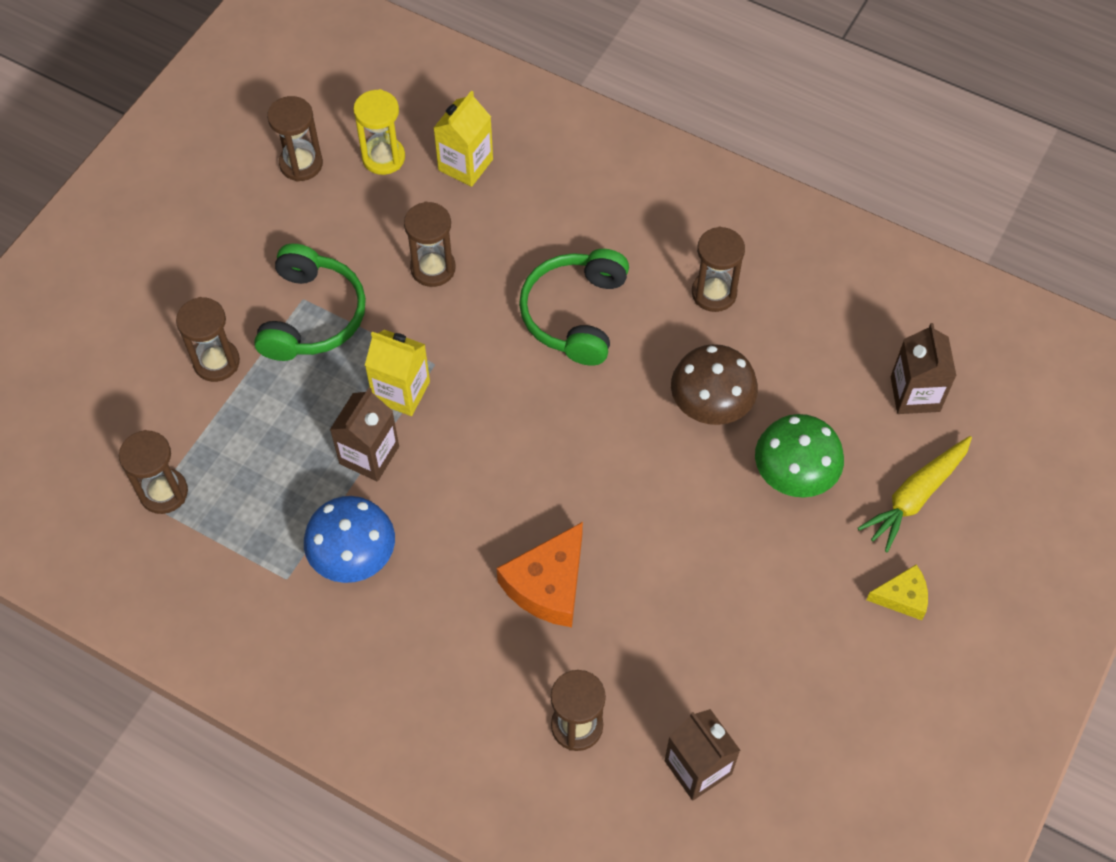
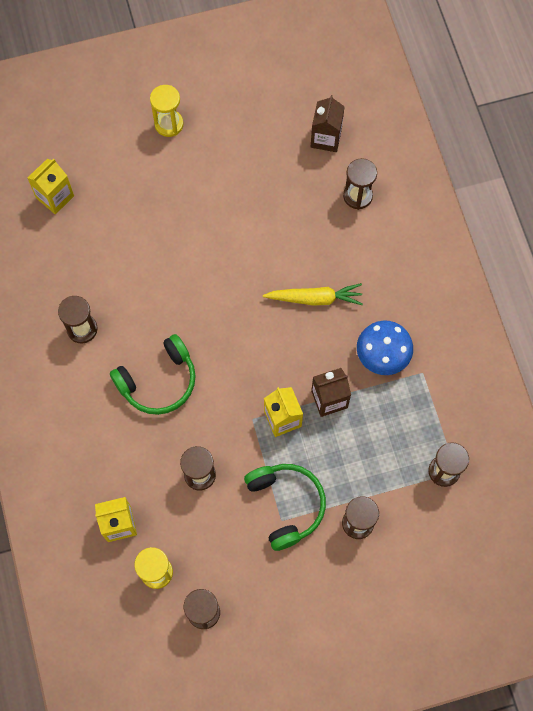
camera: 135 degrees left, 10 degrees up
green headphones [254,244,366,361] -> green headphones turned 105 degrees clockwise [244,464,326,551]
orange cheese [497,522,583,627] -> none
brown mushroom [671,344,758,425] -> none
green mushroom [755,414,844,498] -> none
yellow carrot [858,436,972,552] -> yellow carrot moved to [263,283,363,306]
yellow cheese [866,564,928,620] -> yellow hourglass [150,85,184,137]
brown carton [891,323,956,414] -> yellow carton [28,159,74,214]

